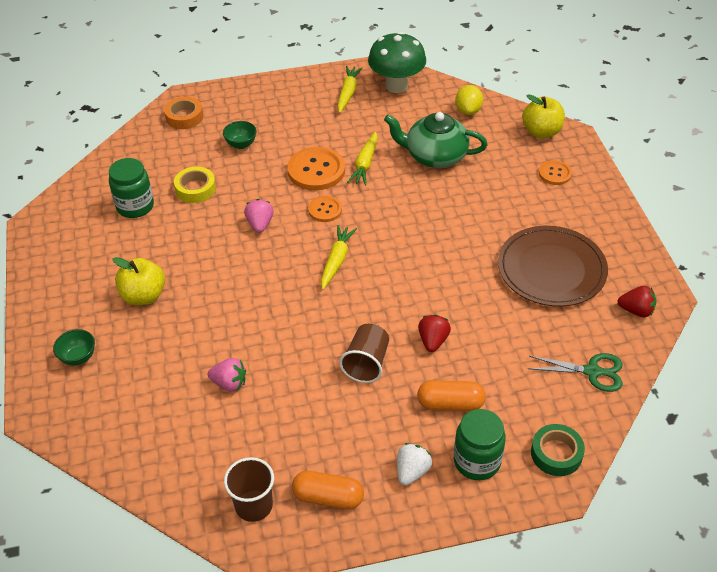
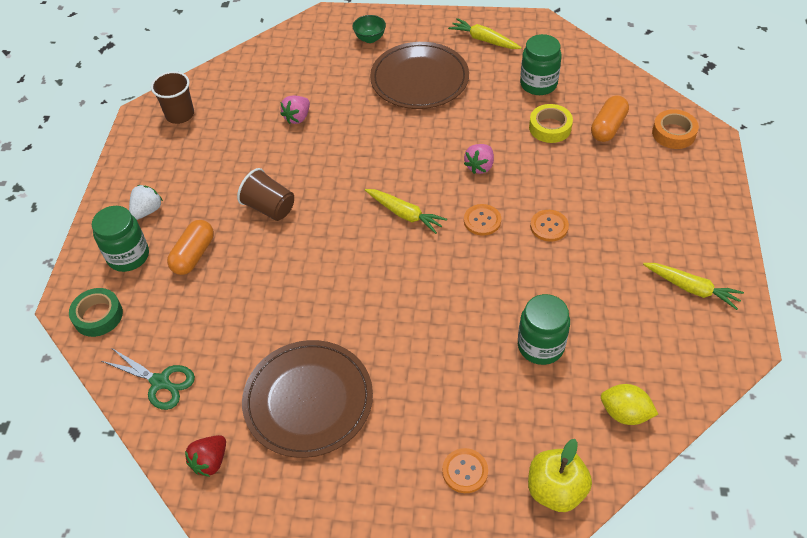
camera: 110 degrees right, 5 degrees up
yellow apple [112,257,165,305] -> brown plate [370,42,469,109]
green bowl [223,121,257,149] -> none
pink strawberry [244,199,274,233] -> pink strawberry turned 105 degrees clockwise [464,144,494,174]
orange button [287,147,345,190] -> orange button [530,210,569,242], size x0.56
orange capsule [292,471,364,509] -> orange capsule moved to [591,95,629,142]
yellow carrot [348,131,378,186] -> yellow carrot moved to [448,18,522,49]
green mushroom [368,31,426,93] -> none
green teapot [384,112,488,168] -> green jar [518,294,570,365]
white strawberry [397,443,432,485] -> white strawberry turned 105 degrees counterclockwise [129,185,163,220]
red strawberry [418,315,451,352] -> none
green scissors [528,353,622,392] -> green scissors turned 90 degrees counterclockwise [102,348,195,410]

